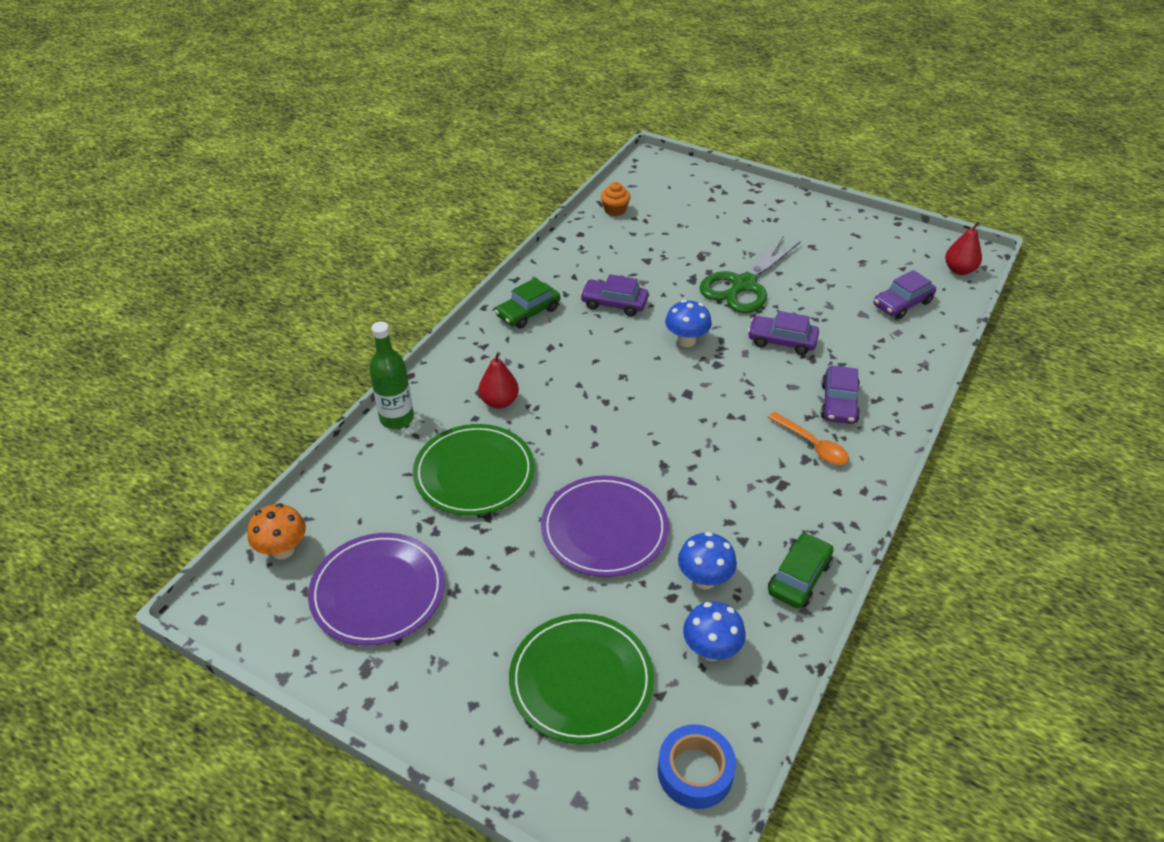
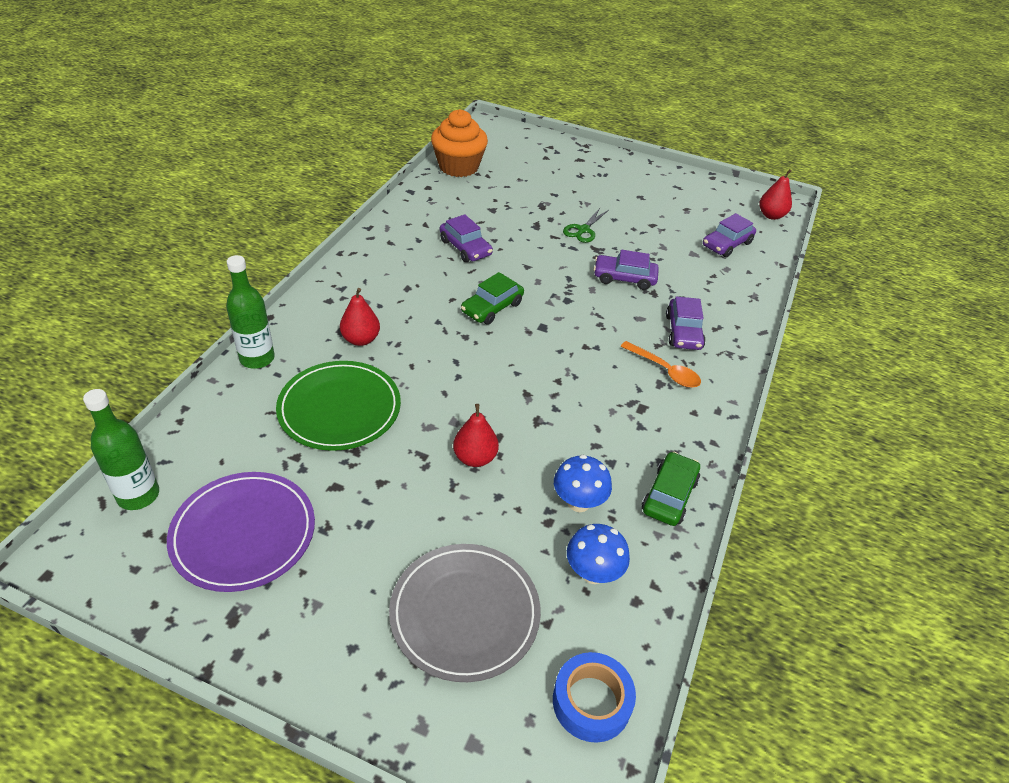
camera: 10 degrees left, 0 degrees up
orange mushroom [247,503,306,560] -> green bottle [83,389,159,510]
green car [495,278,560,328] -> green car moved to [461,272,524,325]
green plate [509,614,654,744] -> grey plate [389,544,541,682]
purple plate [541,475,669,577] -> red pear [453,404,499,467]
purple car [580,274,649,316] -> purple car turned 135 degrees counterclockwise [440,214,493,262]
orange cupcake [601,182,630,216] -> orange cupcake [431,109,488,177], size x2.00
blue mushroom [665,300,712,347] -> none
green scissors [699,236,801,313] -> green scissors [563,208,609,243], size x0.52

